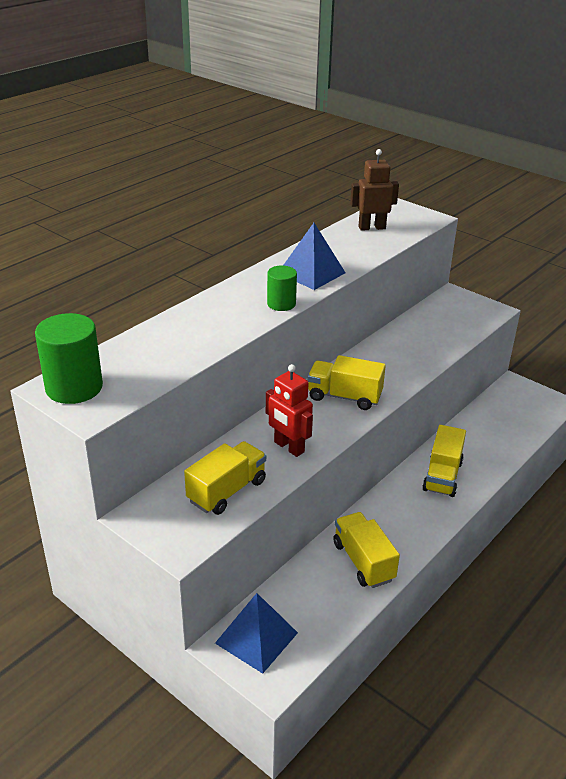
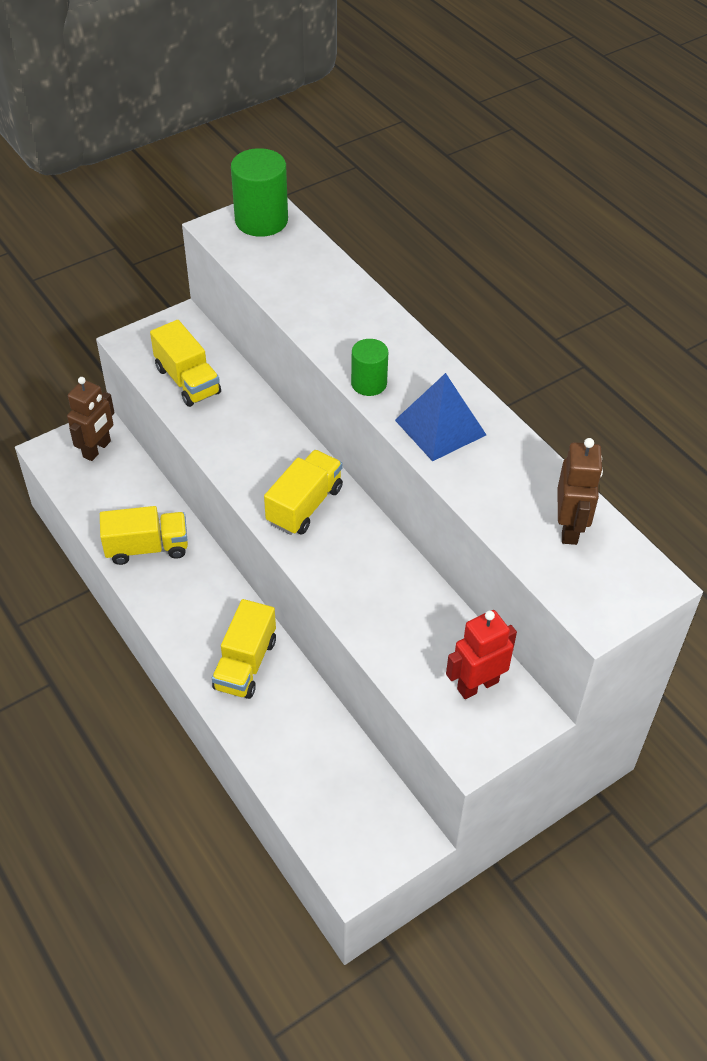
camera: 105 degrees right, 15 degrees up
blue pyramid [215,593,298,674] -> brown robot [67,377,115,461]
red robot [266,364,313,457] -> red robot moved to [446,610,517,699]
yellow truck [422,425,466,497] -> yellow truck turned 105 degrees counterclockwise [212,599,276,699]

